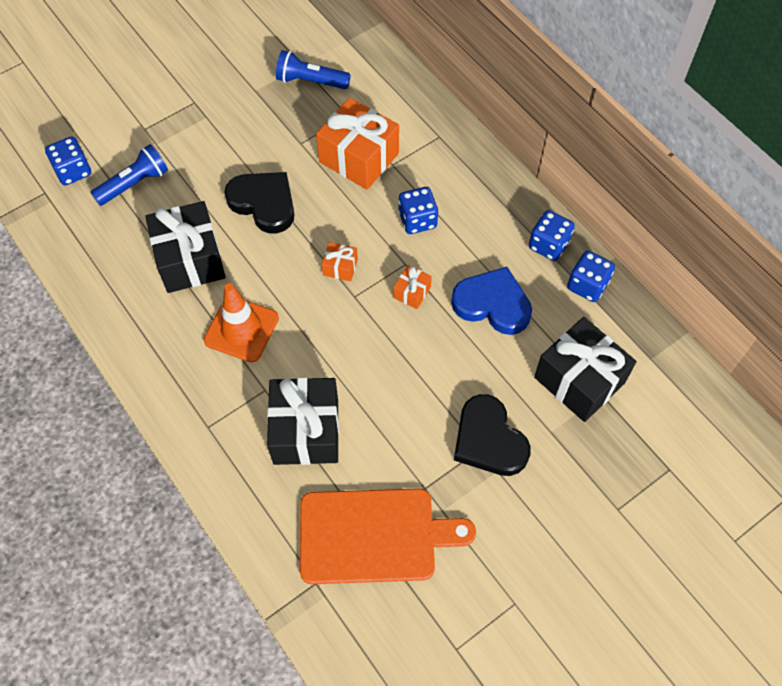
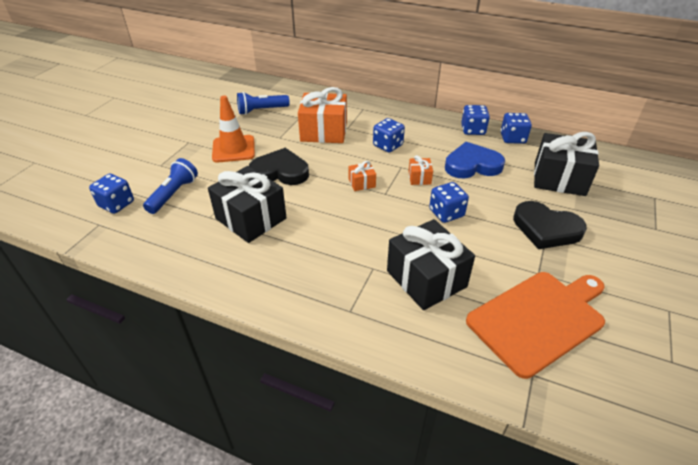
camera: 30 degrees left, 20 degrees down
orange traffic cone [204,283,279,362] -> orange traffic cone moved to [212,95,255,163]
none -> blue dice [429,182,469,223]

